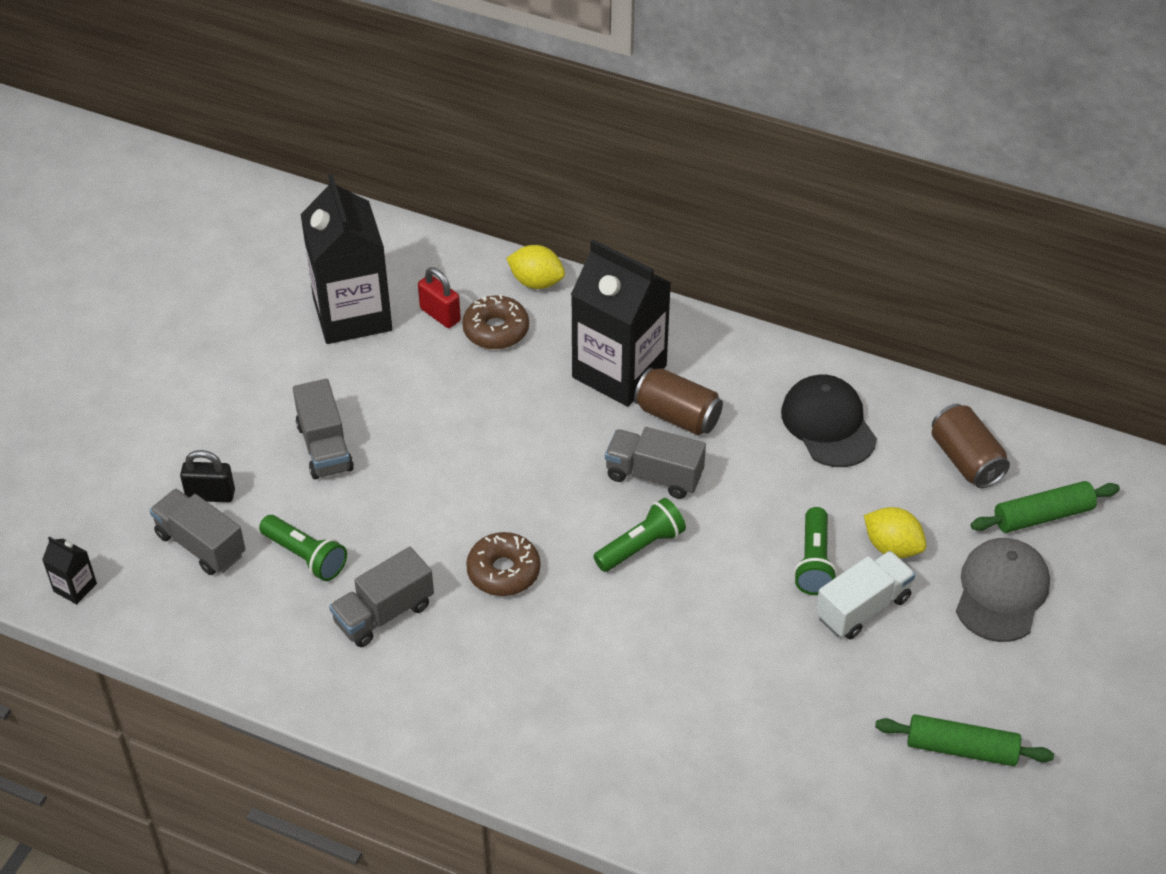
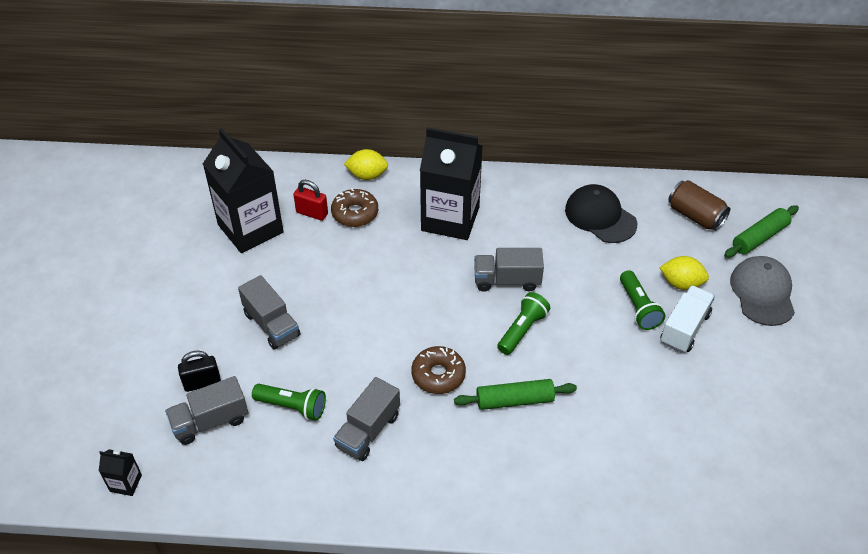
camera: 20 degrees left, 0 degrees up
grey truck [150,489,245,575] -> grey truck turned 45 degrees counterclockwise [165,376,248,445]
brown can [634,368,723,435] -> none
green rolling pin [875,714,1054,766] -> green rolling pin moved to [454,379,577,410]

